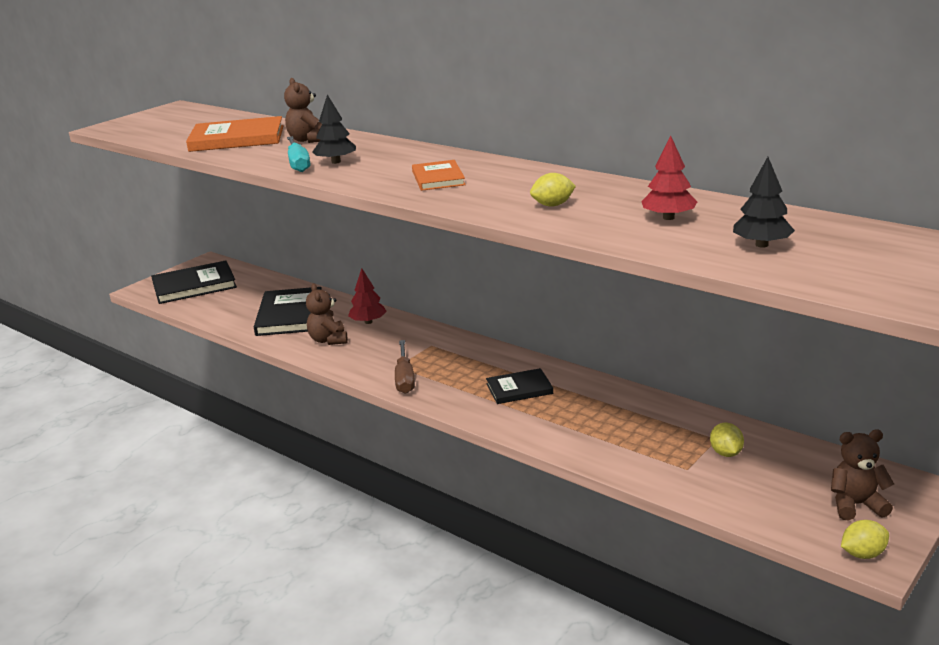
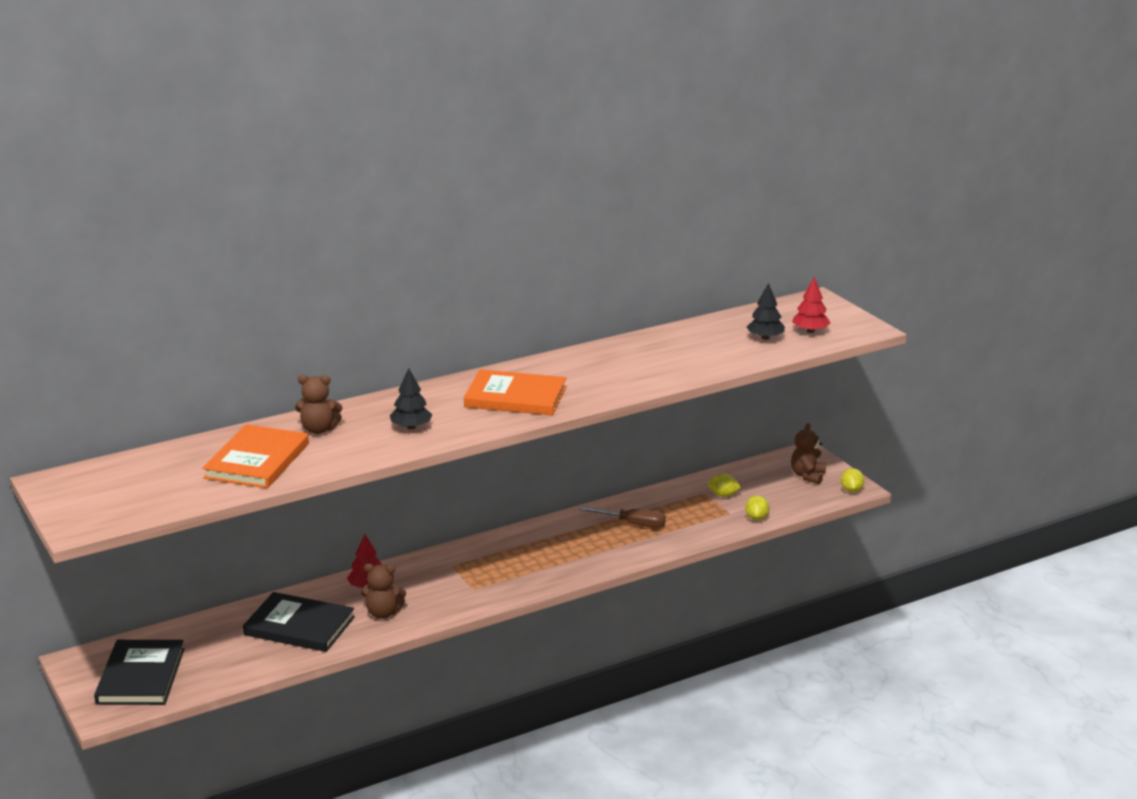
camera: 70 degrees left, 0 degrees up
turquoise screwdriver [287,136,310,172] -> none
brown screwdriver [395,340,415,394] -> brown screwdriver moved to [579,507,666,528]
orange book [412,160,466,191] -> orange book [464,369,566,415], size x1.68
black book [486,368,553,404] -> none
yellow lemon [530,173,576,207] -> yellow lemon moved to [745,495,769,520]
red tree [641,135,697,220] -> red tree moved to [792,277,831,333]

